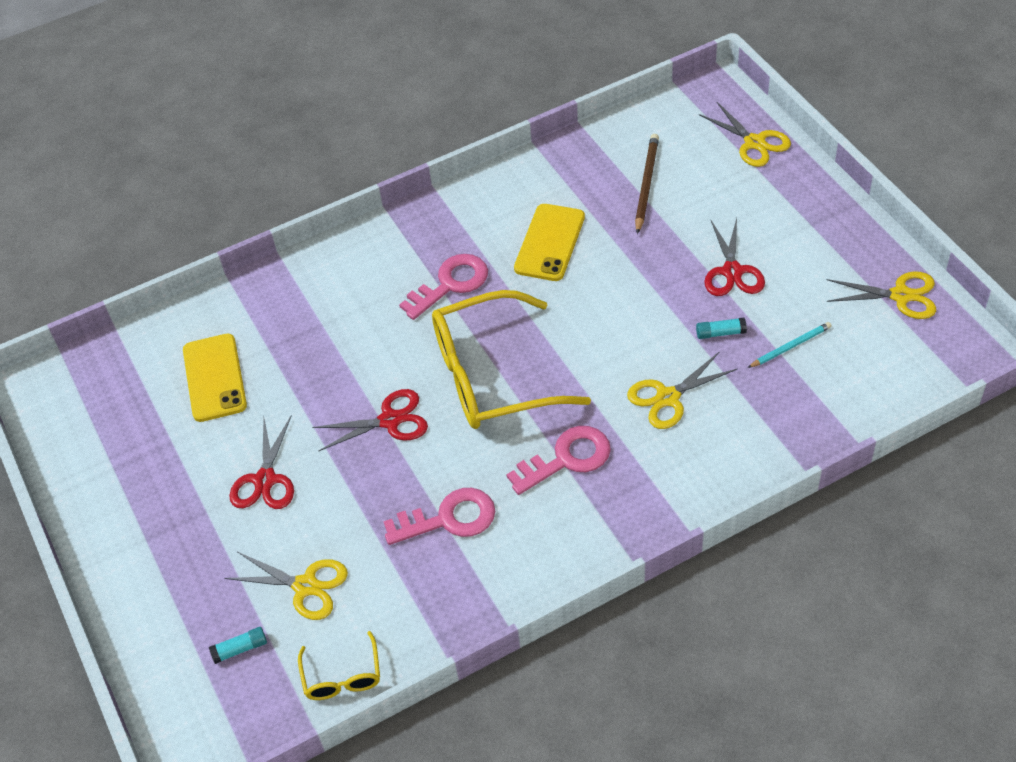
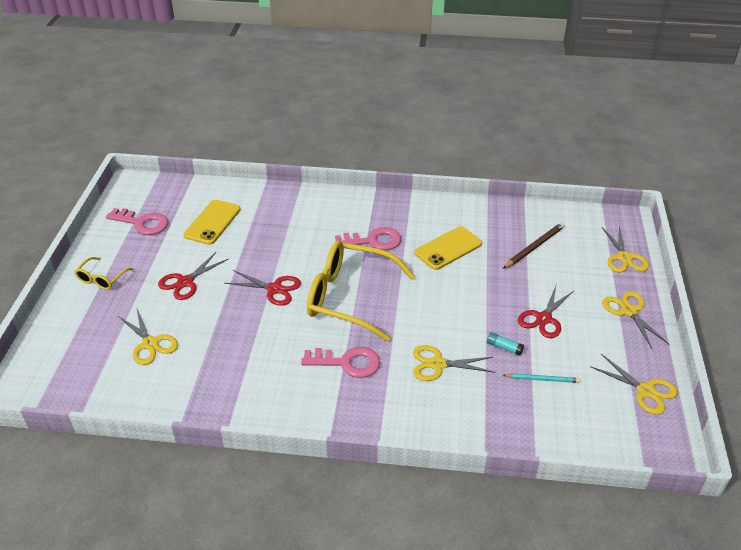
camera: 30 degrees right, 10 degrees down
turquoise glue stick [209,627,267,664] -> none
yellow glasses [298,631,380,700] -> yellow glasses moved to [74,257,133,290]
pink key [383,488,495,545] -> pink key moved to [106,208,169,235]
none -> yellow scissors [602,291,669,348]

